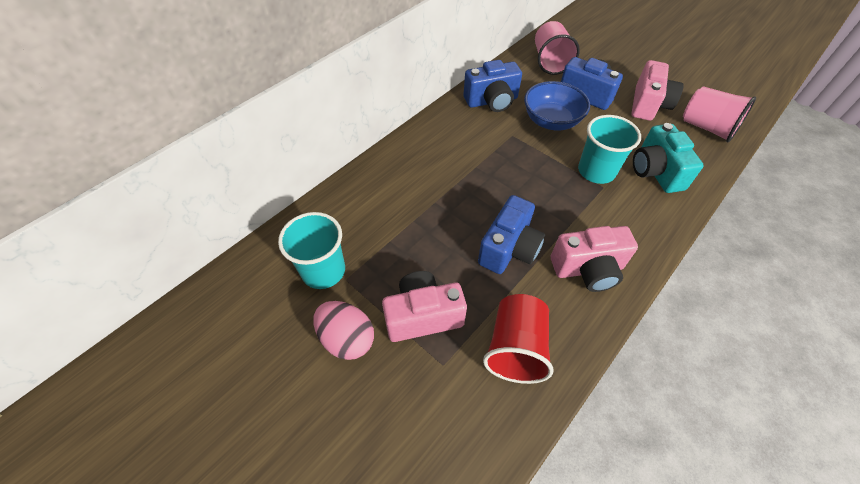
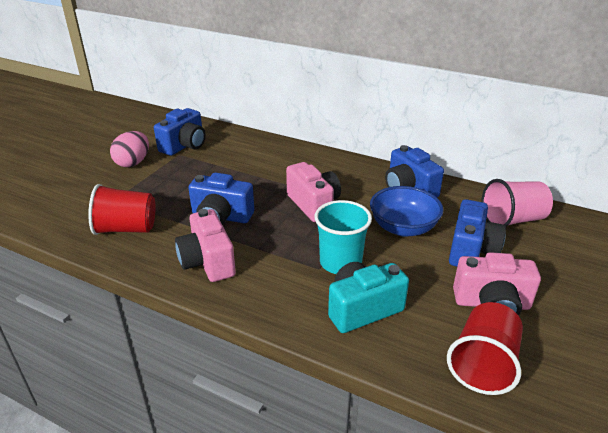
camera: 75 degrees right, 20 degrees down
turquoise cup [278,212,345,289] -> blue camera [154,108,206,156]
pink camera [382,271,467,342] -> pink camera moved to [286,162,341,222]
pink cup [683,86,756,142] -> red cup [447,302,523,395]

